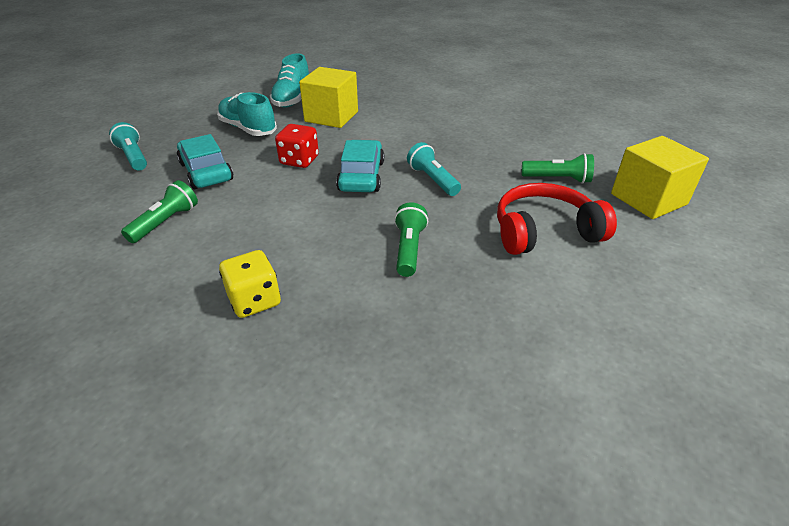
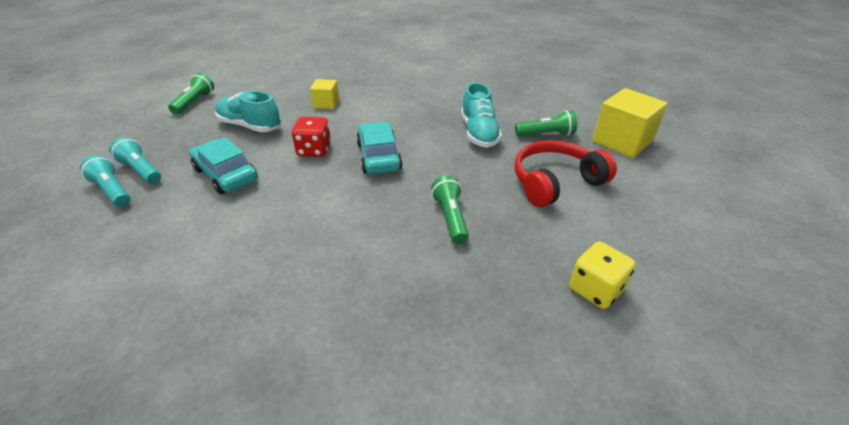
camera: 15 degrees left, 0 degrees up
green flashlight [121,180,198,243] -> green flashlight moved to [168,73,214,114]
yellow dice [219,250,281,318] -> yellow dice moved to [569,241,636,309]
turquoise shoe [270,54,309,108] -> turquoise shoe moved to [461,82,502,148]
yellow cube [299,67,358,128] -> yellow cube [310,79,339,109], size x0.55
turquoise flashlight [407,142,461,196] -> turquoise flashlight moved to [80,155,131,207]

